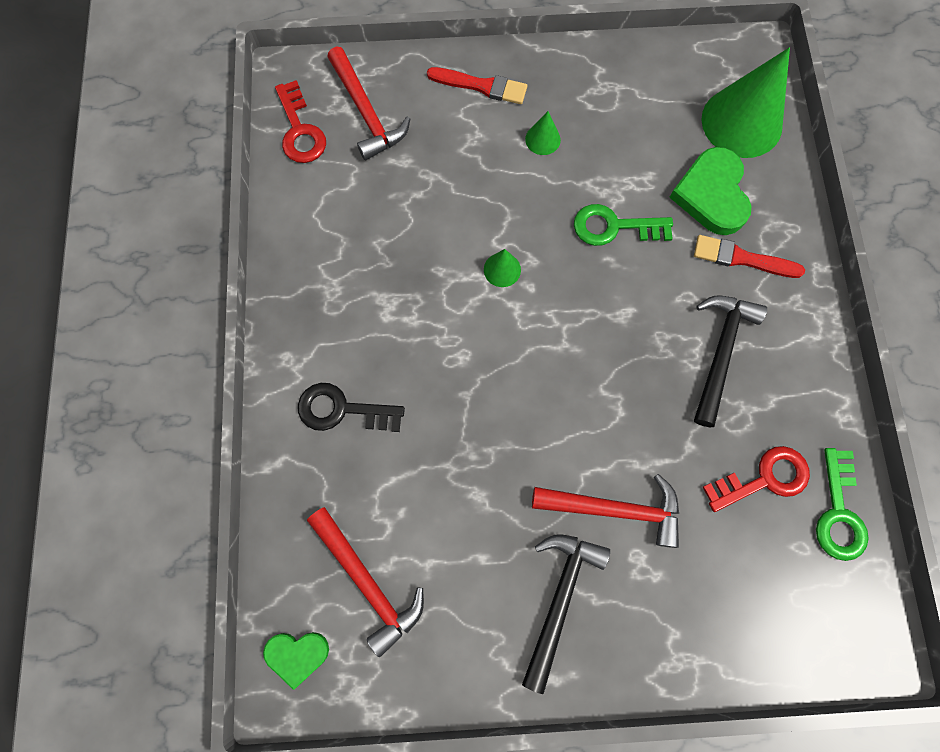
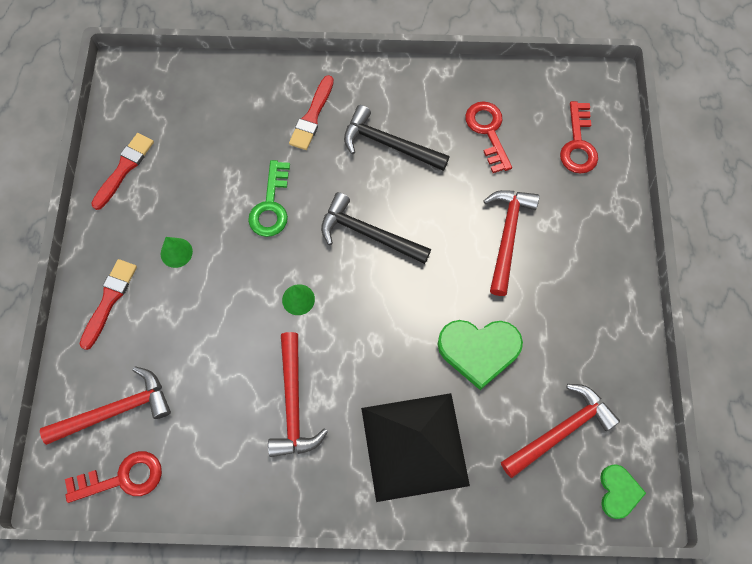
camera: 85 degrees left, 5 degrees down
black key [298,383,405,432] -> black pyramid [361,393,470,502]
black hammer [522,534,610,694] -> black hammer moved to [321,192,431,264]
green heart [669,147,751,235] -> green heart moved to [438,320,523,390]
green cone [701,47,790,158] -> none
green key [816,448,869,561] -> none
none -> red brush [91,133,154,210]
none -> red hammer [268,332,328,457]
none -> red key [560,101,598,174]

